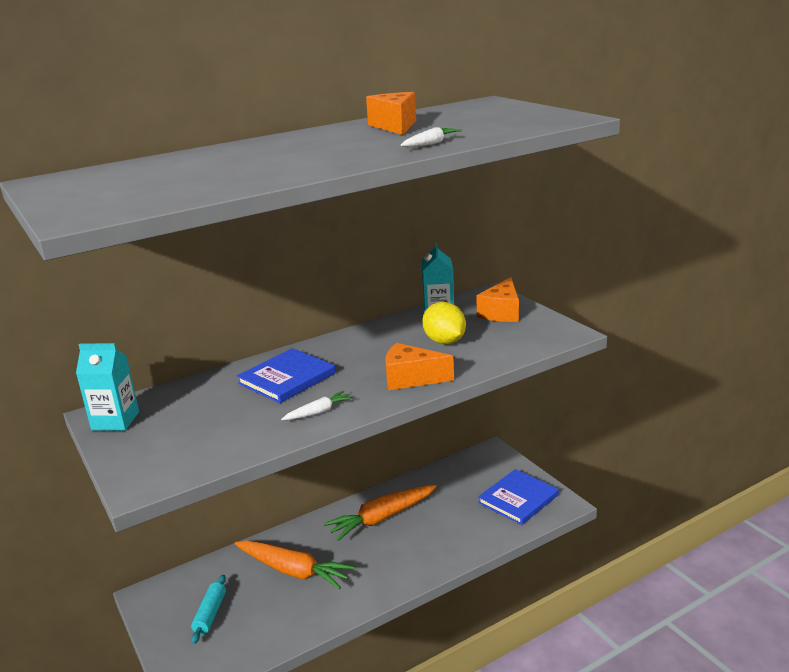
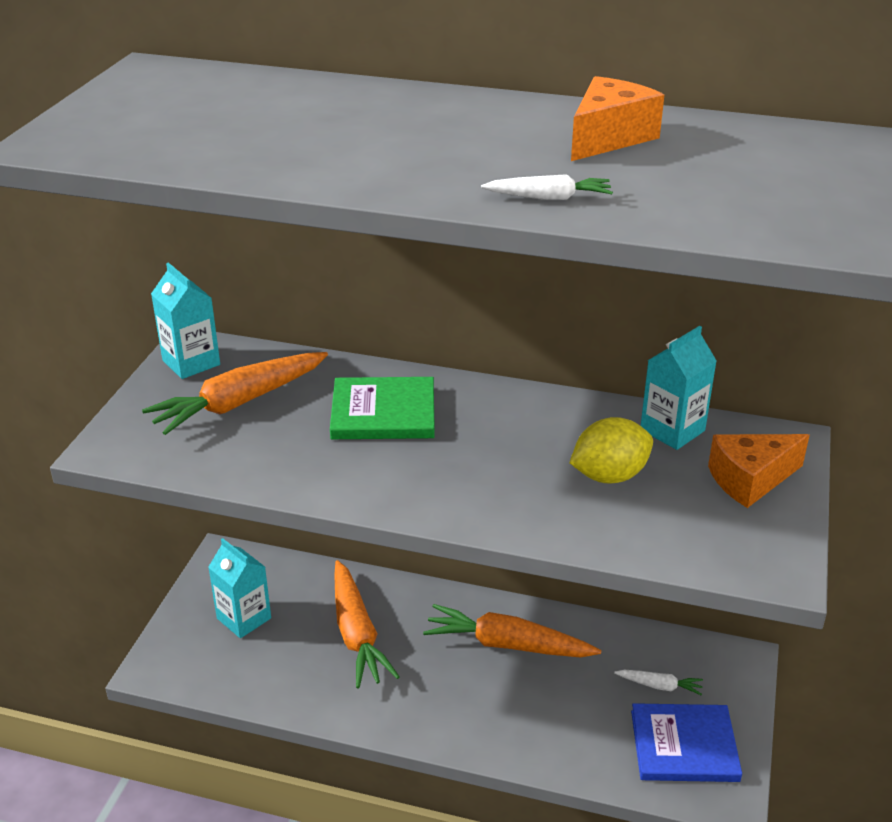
camera: 45 degrees right, 10 degrees up
turquoise rolling pin [191,575,226,644] -> turquoise carton [208,538,271,638]
blue book [237,348,336,403] -> green book [330,377,435,439]
white carrot [281,391,353,420] -> white carrot moved to [614,670,703,696]
orange cheese [385,343,454,390] -> none
yellow lemon [422,302,466,344] -> yellow lemon turned 45 degrees clockwise [570,417,653,484]
none -> orange carrot [142,352,328,435]

